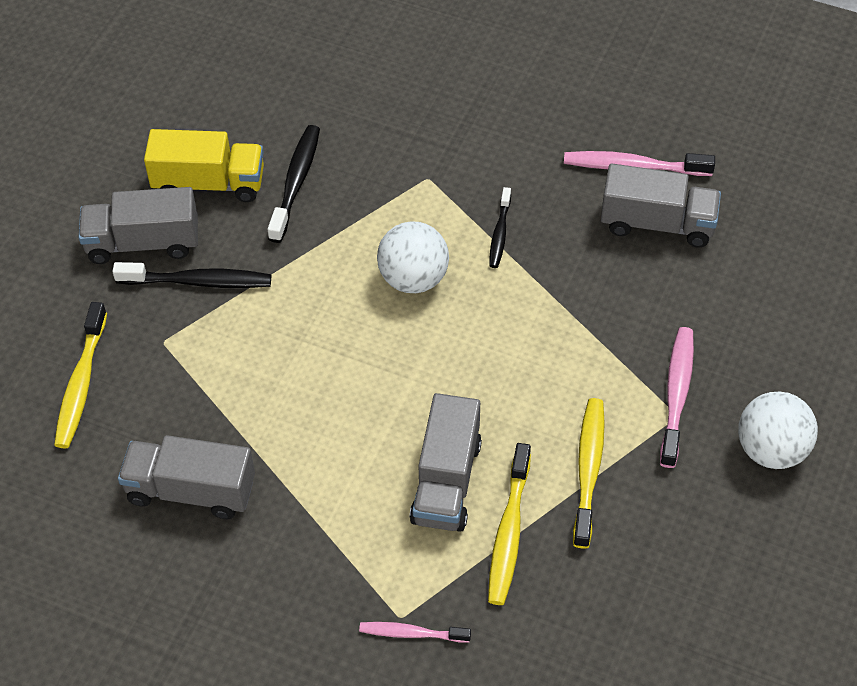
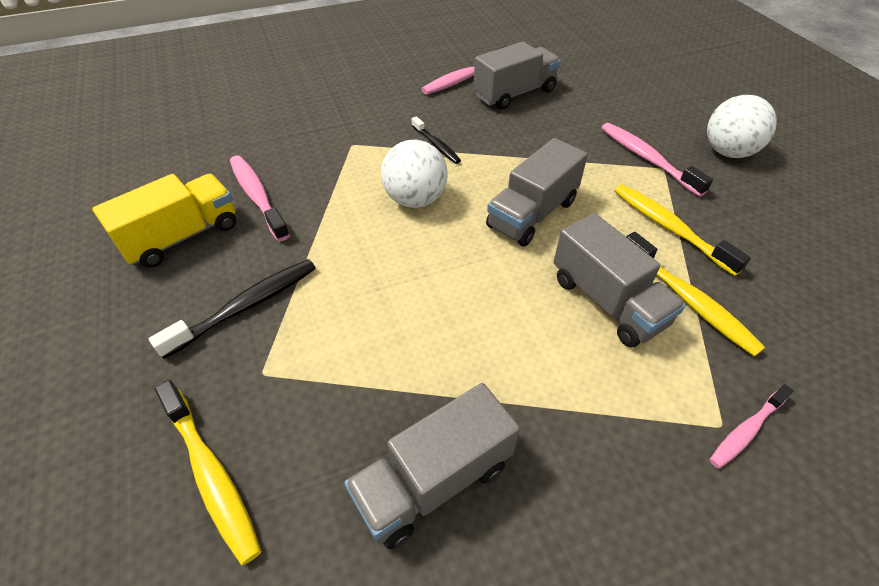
camera: 45 degrees left, 5 degrees down
grey truck [79,187,198,264] -> grey truck moved to [486,138,588,246]
black toothbrush [267,125,320,243] -> pink toothbrush [230,156,290,241]

